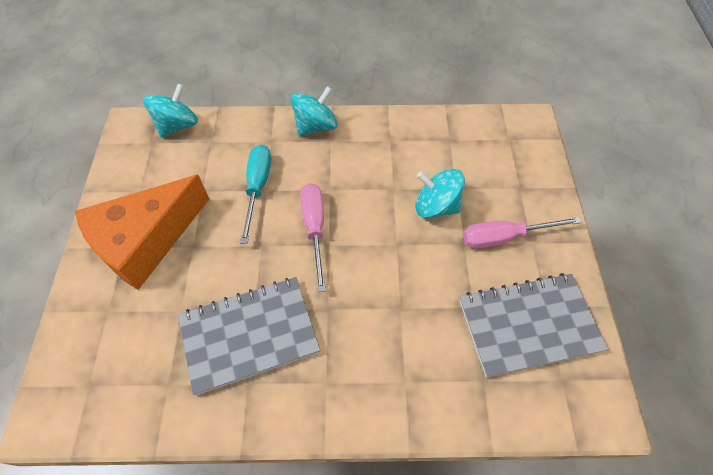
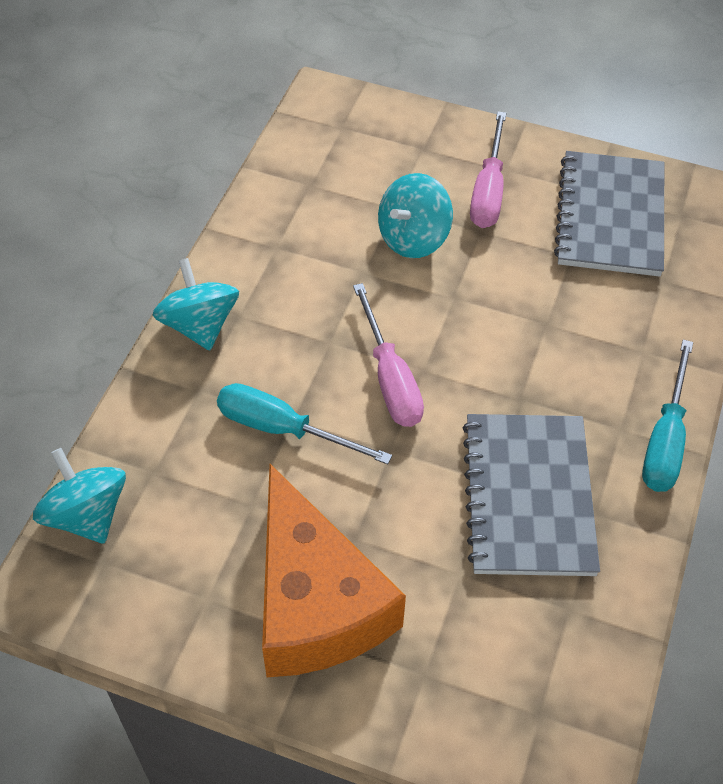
camera: 70 degrees left, 5 degrees down
pink screwdriver [300,183,326,292] -> pink screwdriver turned 120 degrees counterclockwise [353,283,424,427]
none -> turquoise screwdriver [642,340,693,492]

